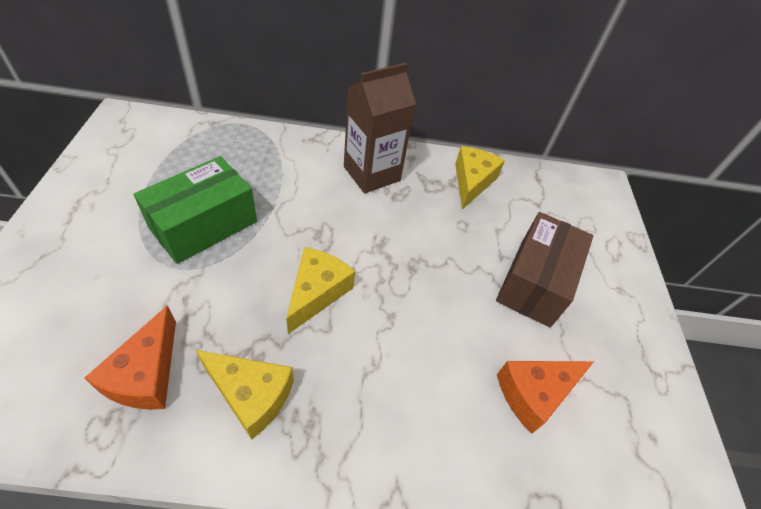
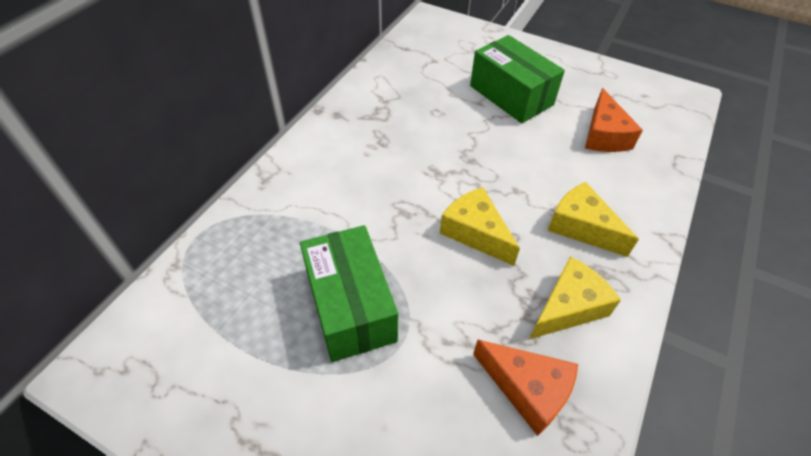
camera: 60 degrees left, 0 degrees up
brown carton [344,63,416,193] -> none
yellow cheese [455,146,505,209] -> yellow cheese moved to [547,182,639,257]
brown box [496,212,593,327] -> green box [470,35,565,123]

